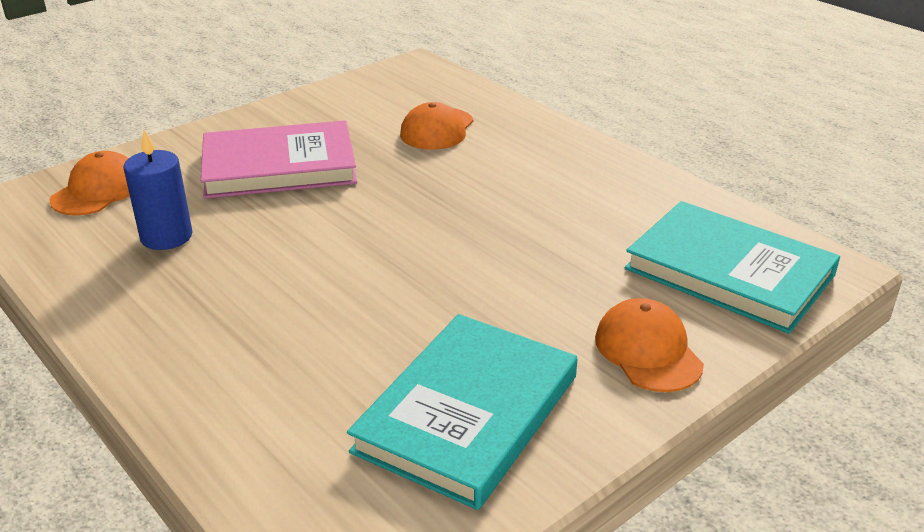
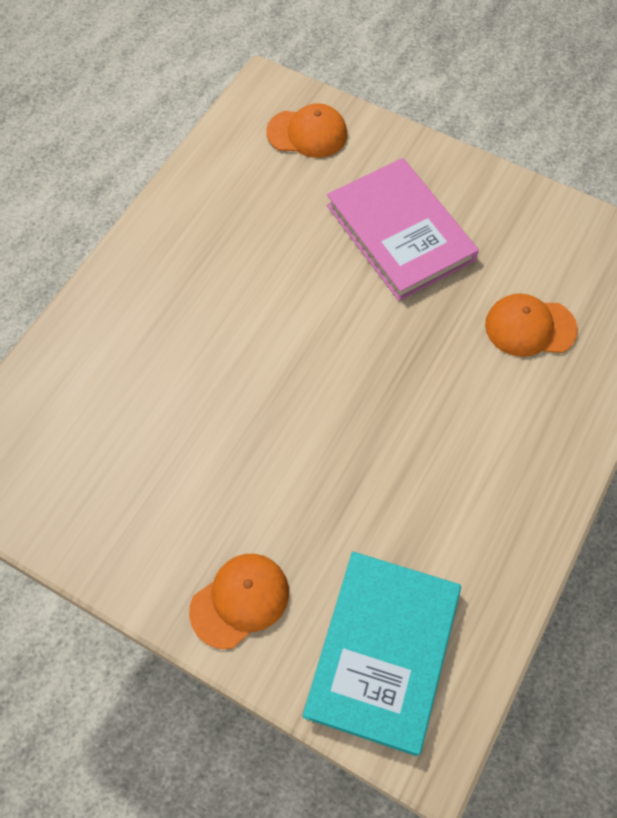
camera: 70 degrees right, 30 degrees up
blue candle [124,130,193,250] -> none
turquoise book [347,314,577,510] -> none

